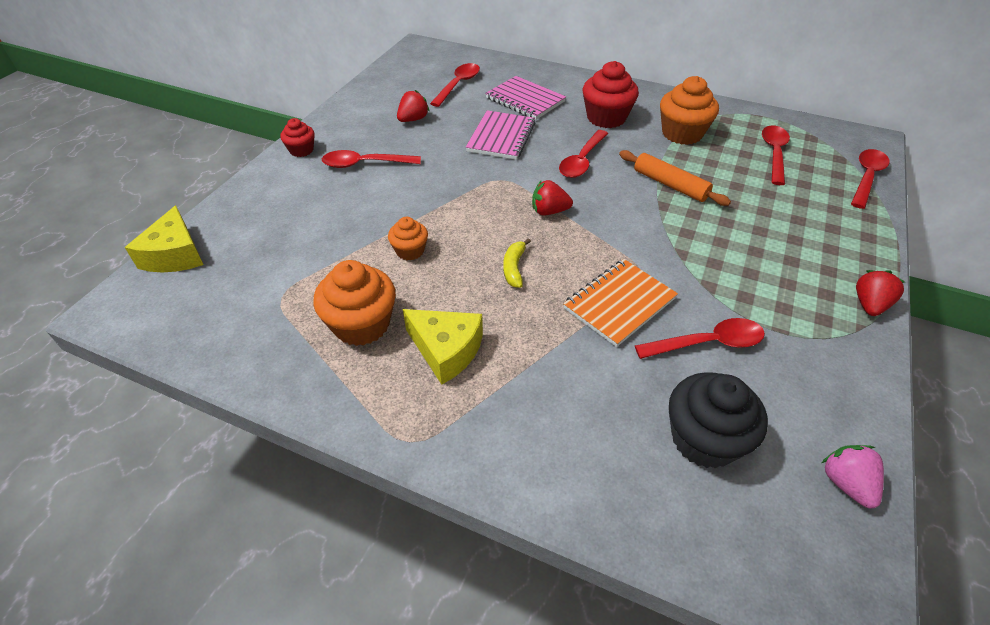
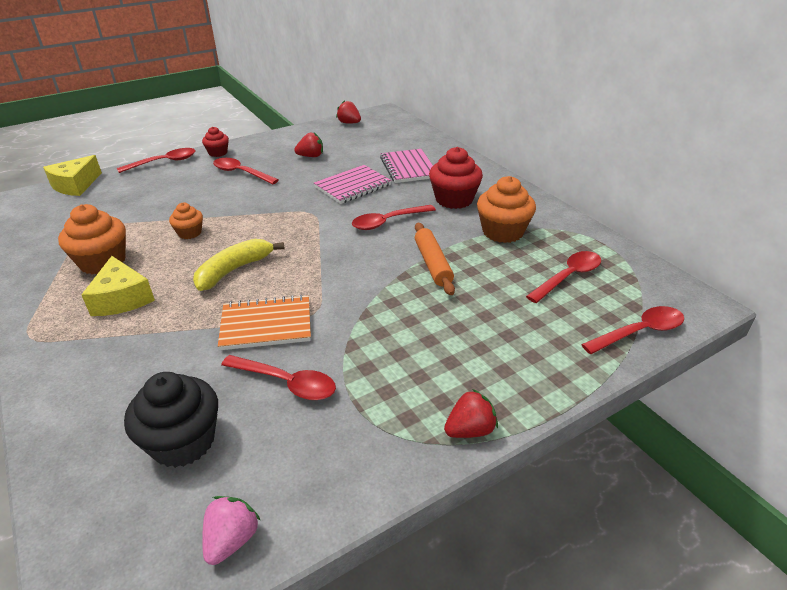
camera: 35 degrees right, 10 degrees down
red spoon [430,63,480,107] -> red spoon moved to [117,148,195,173]
yellow banana [503,238,531,288] -> yellow banana [193,239,285,291], size x1.70
red strawberry [532,180,573,215] -> red strawberry moved to [336,100,361,124]

